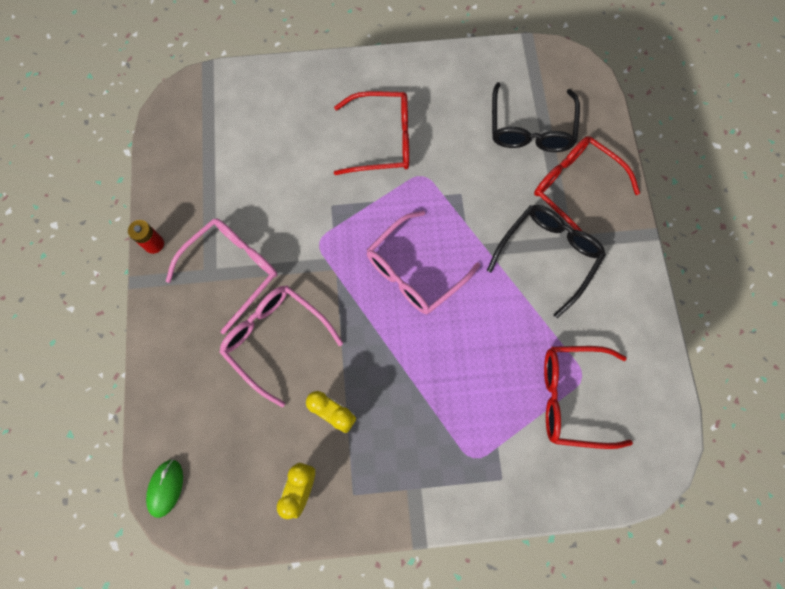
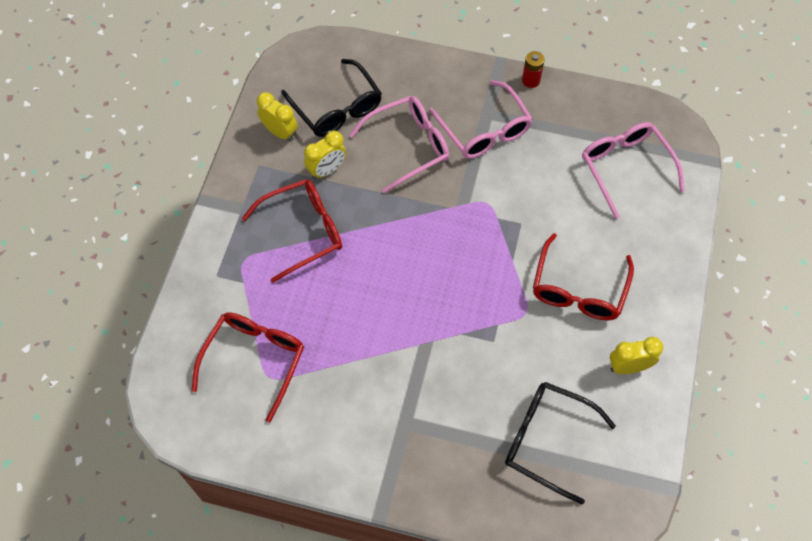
camera: 110 degrees right, 10 degrees down
green mouse [146,459,183,518] -> none
pink glasses [367,210,480,314] -> pink glasses moved to [582,122,685,219]
black glasses [487,205,606,318] -> black glasses moved to [281,59,382,137]
red glasses [534,136,640,231] -> red glasses moved to [242,179,342,283]
none -> yellow clock [610,337,663,374]

